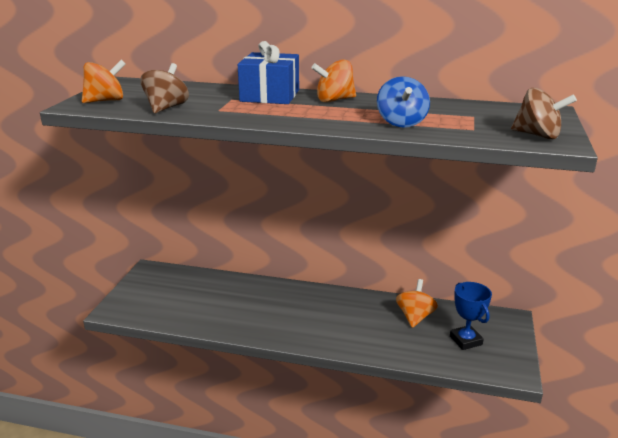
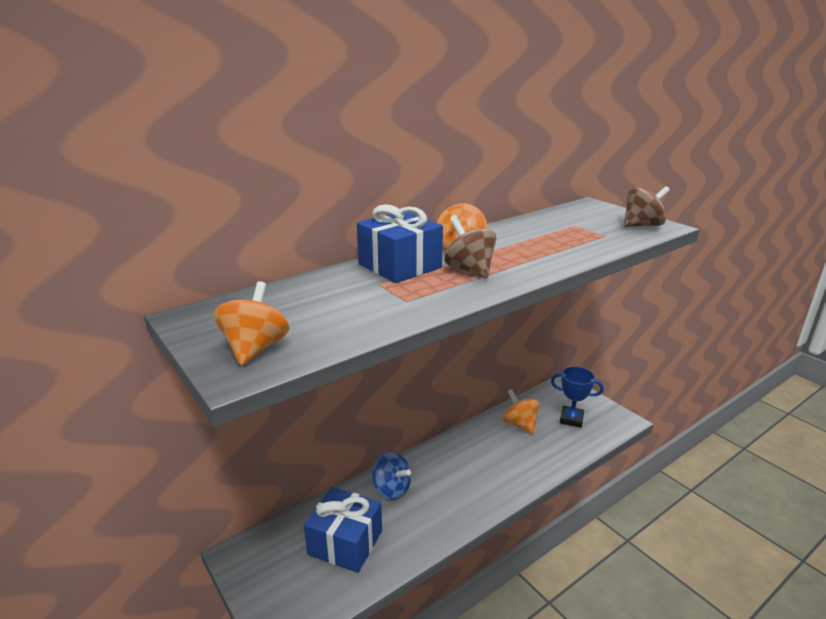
camera: 50 degrees left, 0 degrees up
brown spinning top [140,63,189,114] -> brown spinning top moved to [445,220,496,278]
blue spinning top [377,76,430,128] -> blue spinning top moved to [372,451,411,500]
none -> blue gift [304,487,382,573]

